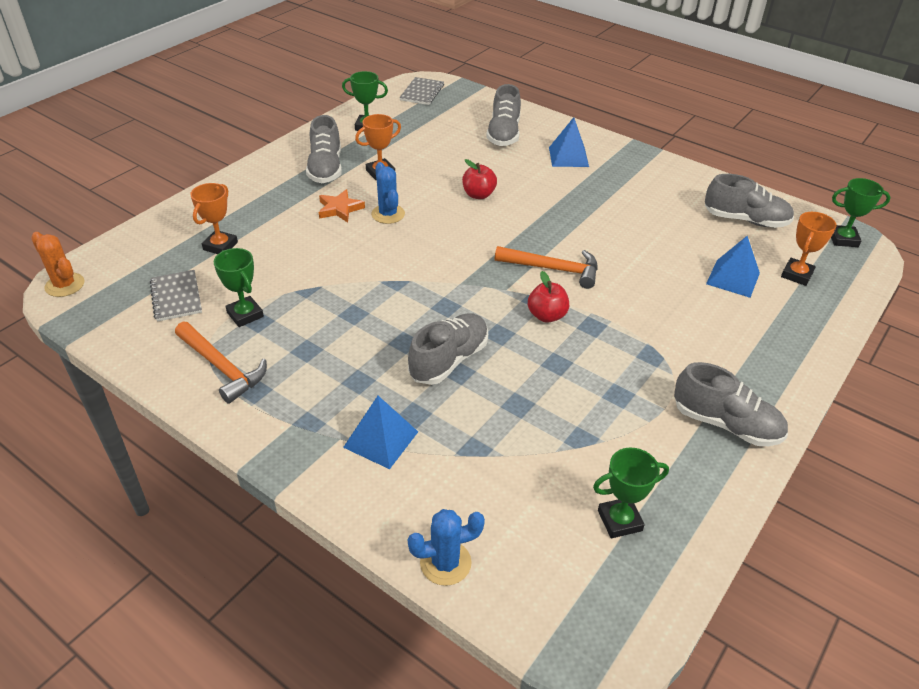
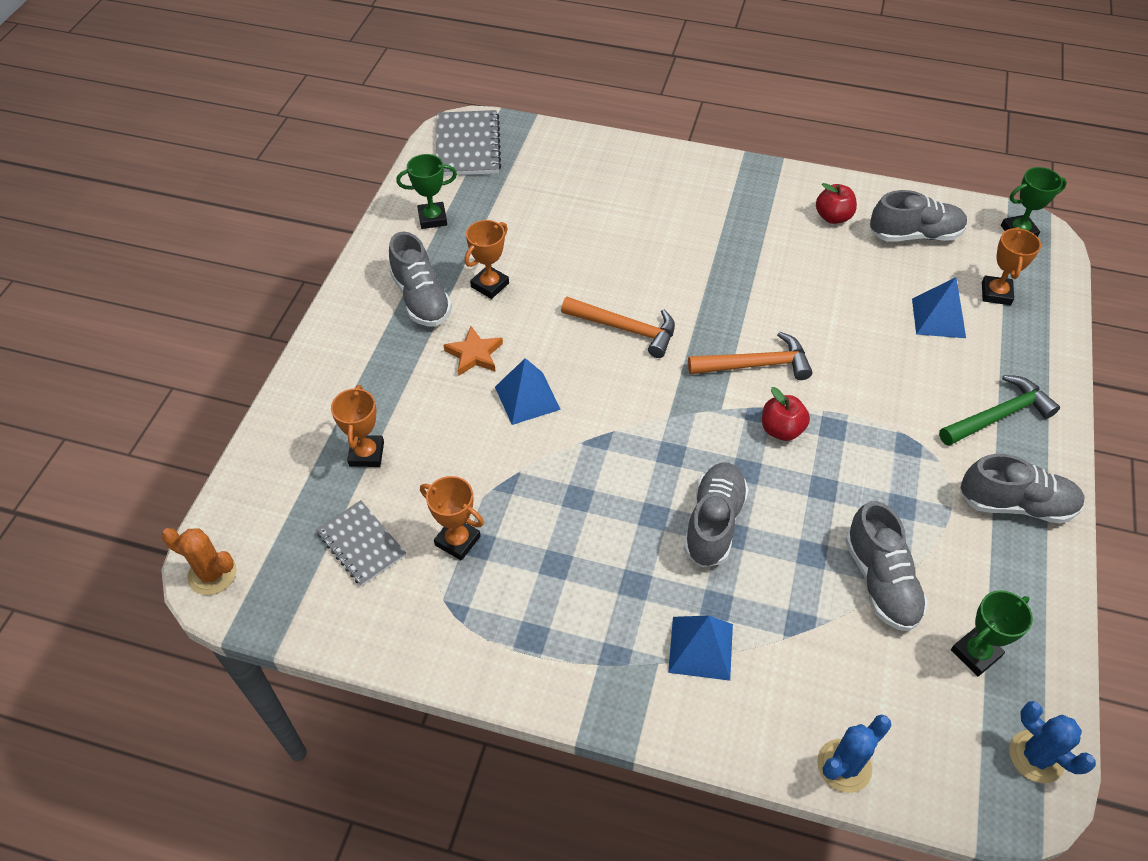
camera: 20 degrees left, 10 degrees up
orange hammer [175,322,267,404] -> orange hammer moved to [561,297,675,358]
green trophy [214,248,264,327] -> orange trophy [420,476,484,561]
blue cactus [371,162,405,224] -> blue cactus moved to [1009,701,1096,783]
grey notebook [399,77,444,105] -> grey notebook [436,110,501,176], size x1.53
red apple [462,159,497,199] -> red apple moved to [816,183,857,224]
grey shoe [486,84,521,146] -> grey shoe moved to [845,501,928,631]
blue pyramid [549,117,589,167] -> blue pyramid moved to [495,358,561,425]
none -> green hammer [939,375,1060,446]

